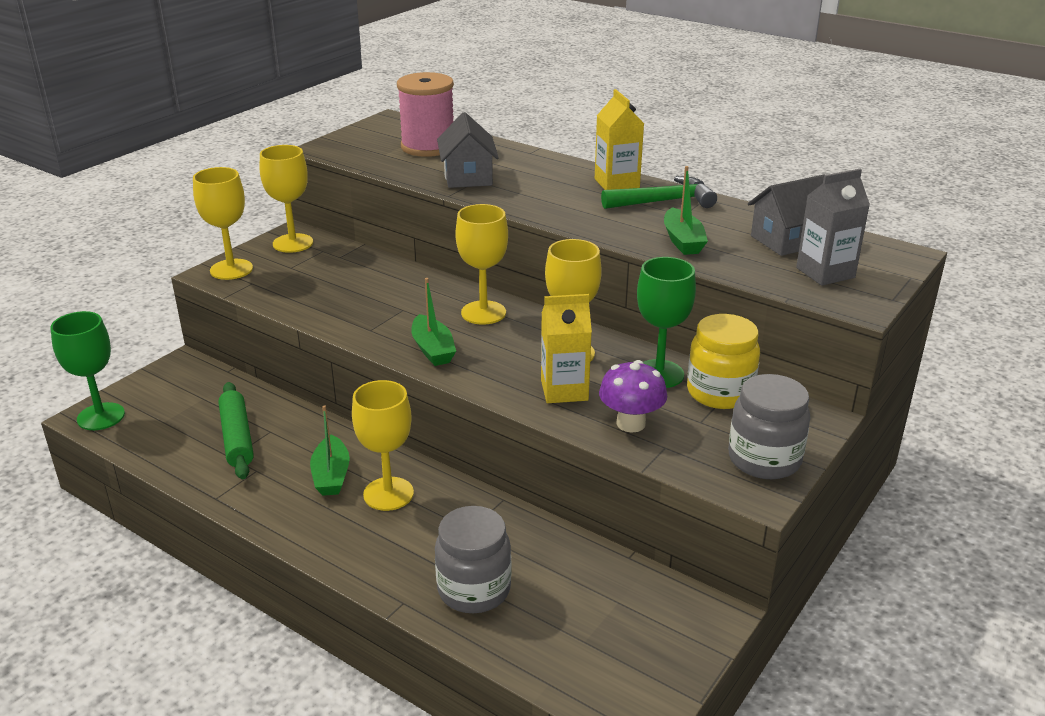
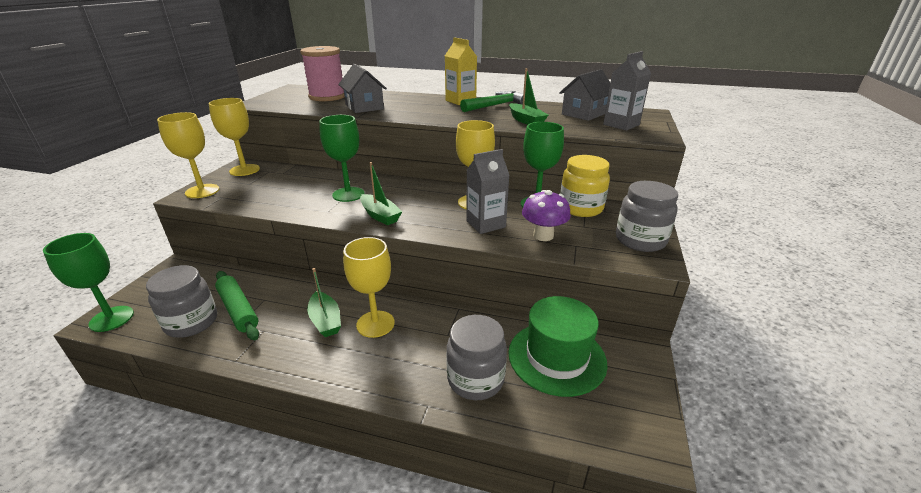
camera: 20 degrees left, 0 degrees up
yellow goblet [455,204,508,325] -> none
yellow carton [541,294,592,403] -> grey carton [466,149,509,234]
none -> grey jar [146,265,217,338]
none -> green goblet [319,115,364,202]
none -> green hat [508,296,608,397]

